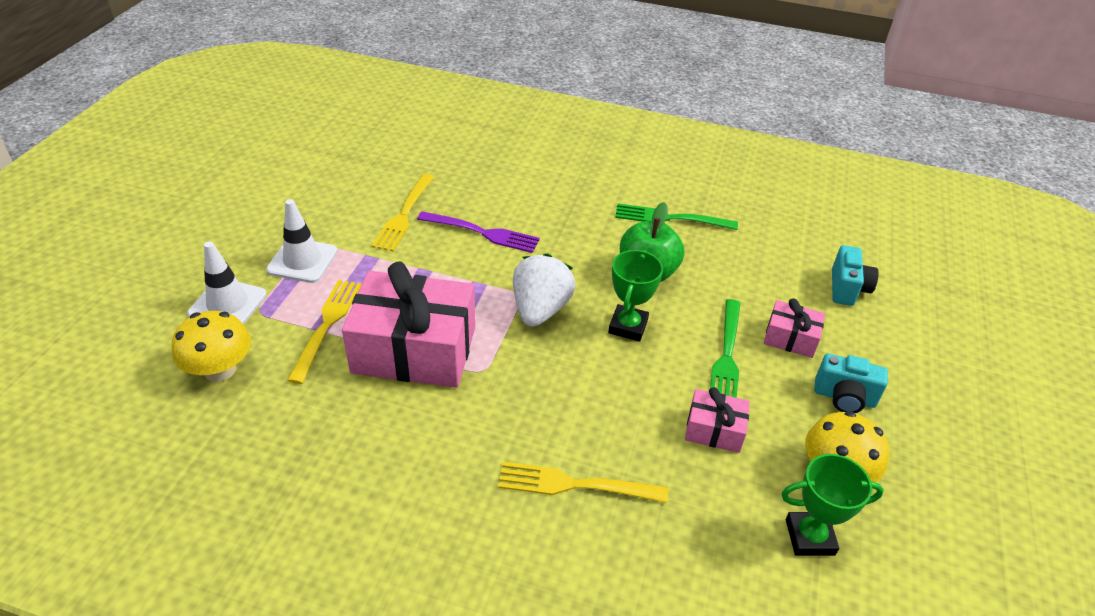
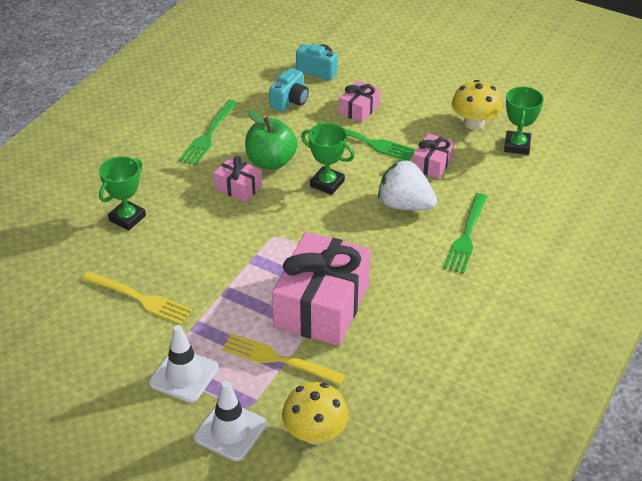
camera: 75 degrees left, 0 degrees up
purple fork [417,211,540,253] -> none
yellow fork [498,462,668,503] -> green fork [443,193,488,274]
white strawberry [513,253,576,327] -> white strawberry moved to [378,160,437,210]
turquoise camera [814,354,888,413] -> turquoise camera moved to [269,68,309,112]
none -> green trophy [99,156,146,230]
none -> pink gift [213,156,262,202]

